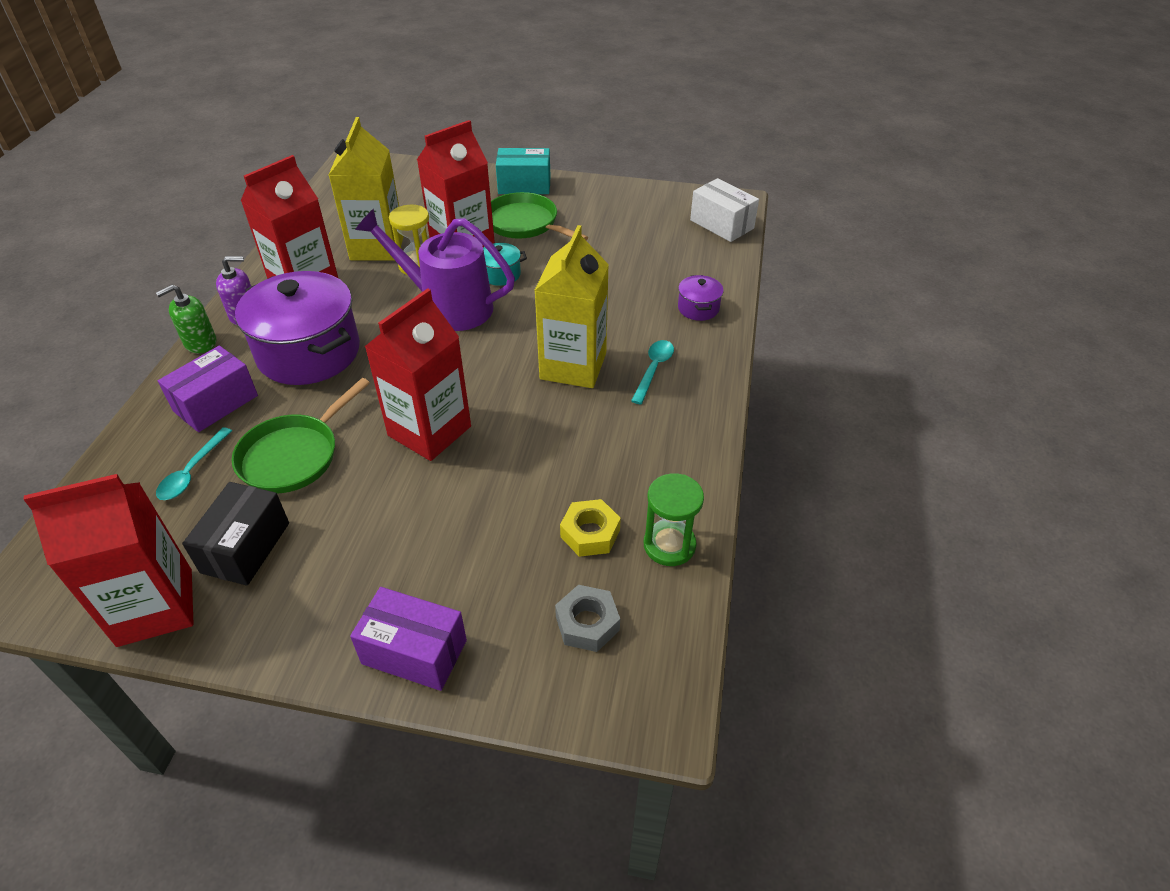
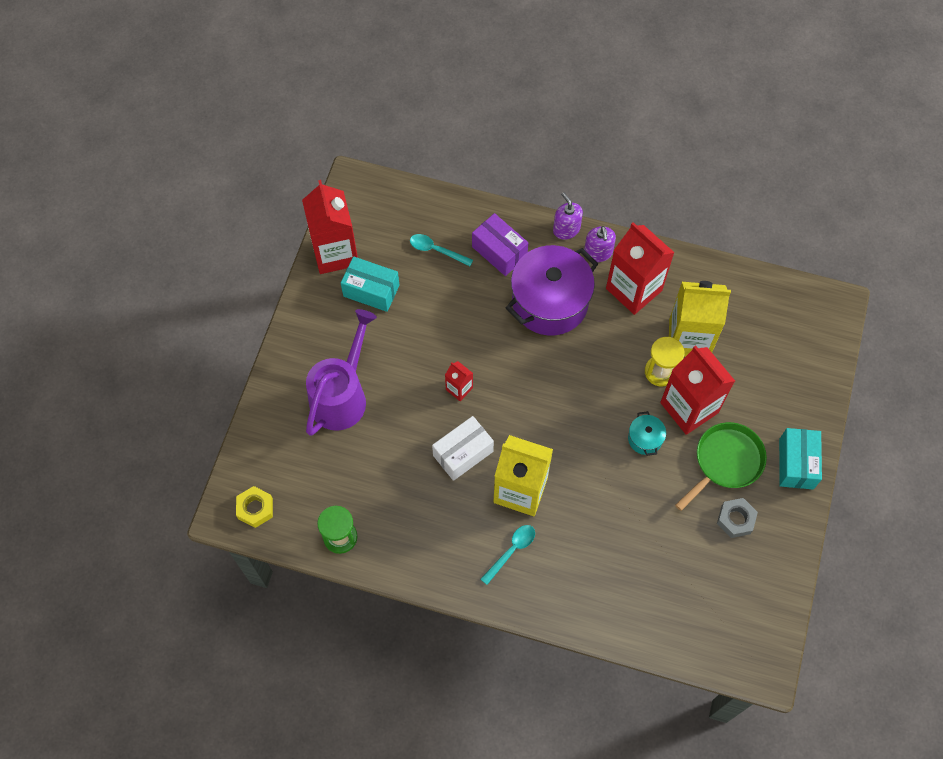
camera: 95 degrees right, 20 degrees up
green soap dispenser [156,285,216,353] -> purple soap dispenser [553,192,583,240]
black box [182,482,289,586] -> turquoise box [341,256,399,312]
green pan [232,378,370,493] -> none
purple box [350,587,467,691] -> none
purple watering can [355,209,515,331] -> purple watering can moved to [306,309,377,436]
red carton [364,288,471,461] -> red carton [445,361,473,401], size x0.47
grey nut [555,585,620,652] -> grey nut moved to [717,498,758,538]
yellow nut [560,499,621,557] -> yellow nut moved to [236,486,273,528]
turquoise spoon [631,340,674,404] -> turquoise spoon turned 75 degrees counterclockwise [481,525,535,585]
purple pot [678,275,724,321] -> none
white box [690,178,759,242] -> white box moved to [432,416,494,481]

